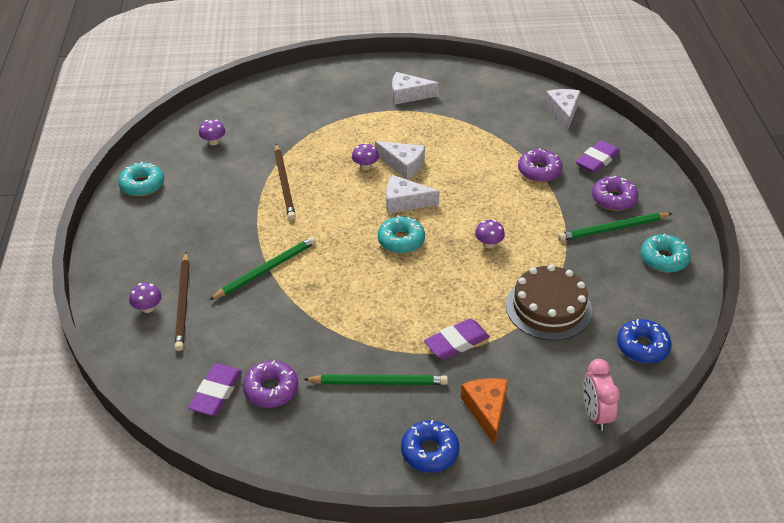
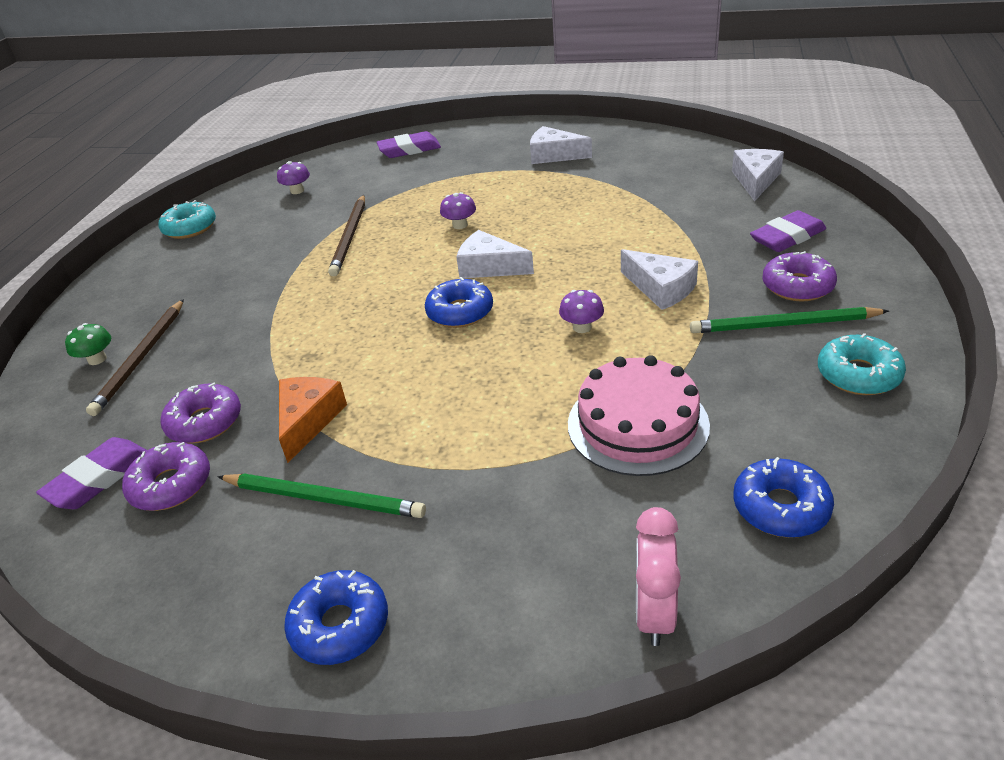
camera: 20 degrees right, 5 degrees down
purple mushroom [129,283,162,313] -> green mushroom [65,323,111,365]
green pencil [209,236,316,300] -> none
white cheese [375,141,425,179] -> white cheese moved to [621,249,698,310]
turquoise donut [378,216,425,253] -> blue donut [425,277,493,328]
purple eraser [424,318,490,360] -> purple eraser moved to [377,131,441,158]
orange cheese [461,378,508,445] -> orange cheese moved to [279,377,347,463]
brown cake [506,265,592,341] -> pink cake [568,355,710,476]
purple donut [518,148,563,182] -> purple donut moved to [160,383,241,444]

